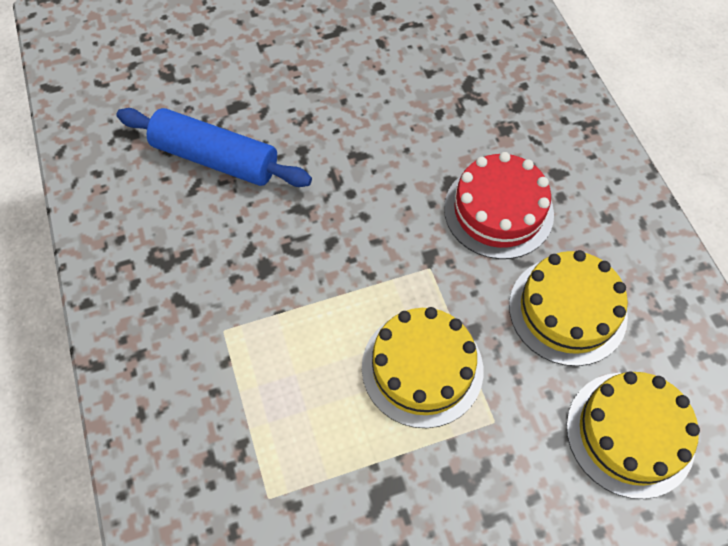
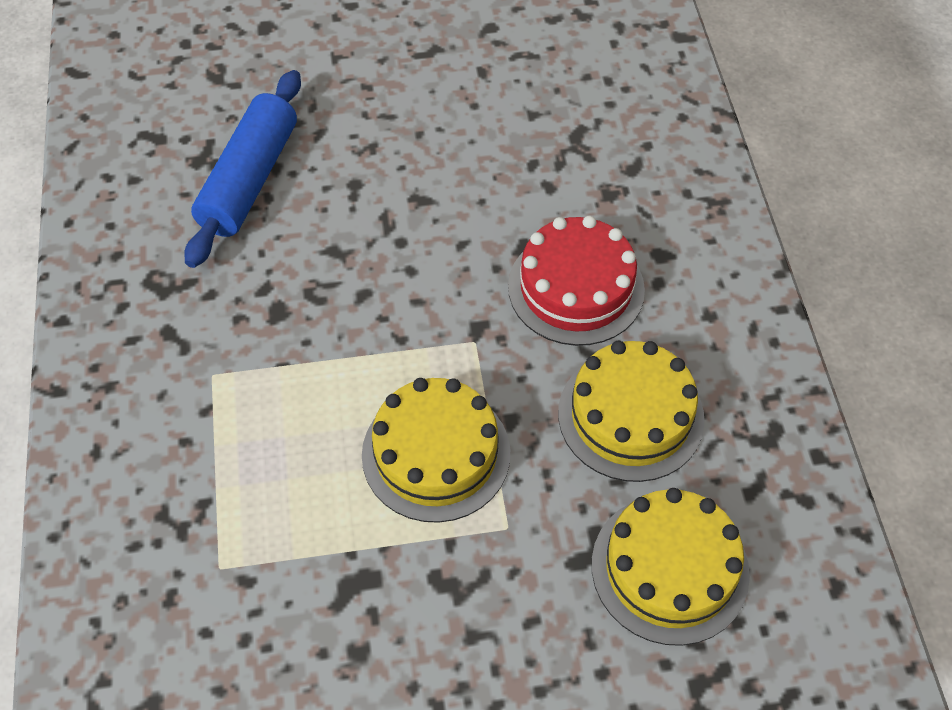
camera: 10 degrees right, 5 degrees down
blue rolling pin [116,108,312,187] -> blue rolling pin turned 75 degrees clockwise [184,70,301,268]

